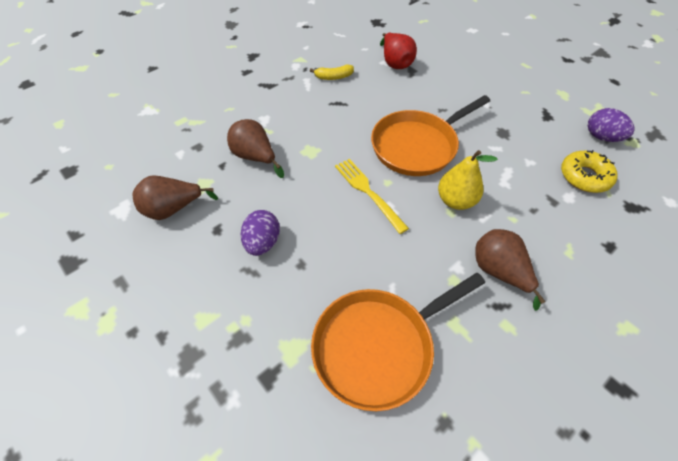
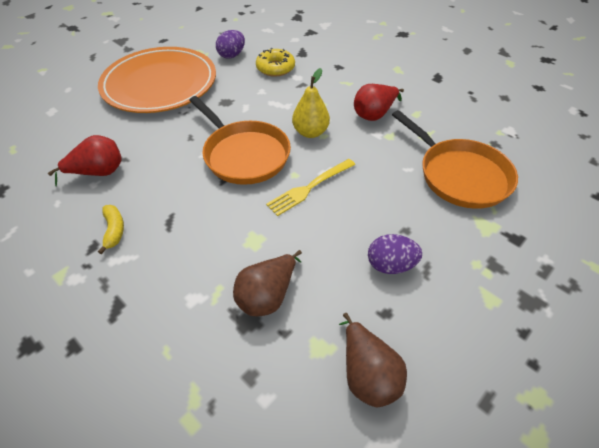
camera: 95 degrees left, 5 degrees down
brown pear [475,229,545,311] -> red pear [354,84,404,121]
none -> orange plate [98,47,216,113]

